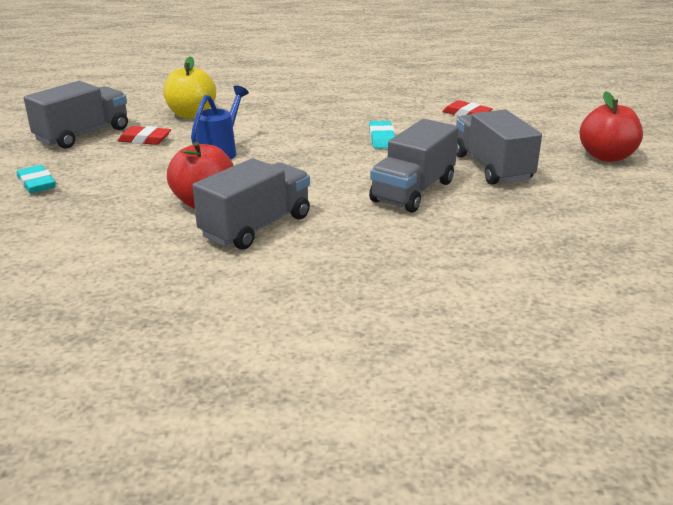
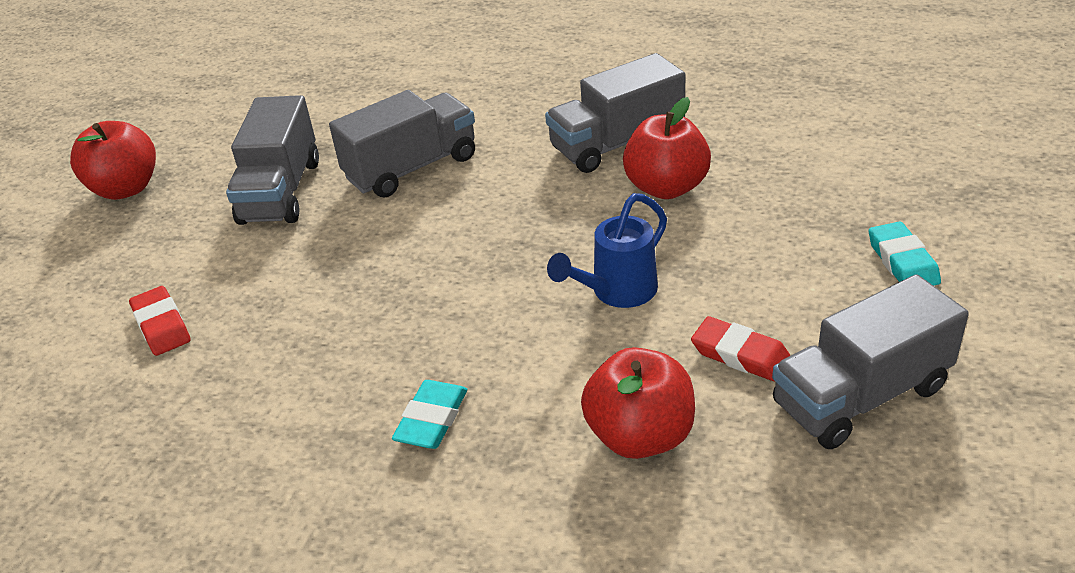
camera: 155 degrees left, 10 degrees up
yellow apple [163,56,216,118] -> red apple [581,347,695,459]
turquoise eraser [369,121,395,149] -> turquoise eraser moved to [392,380,467,449]

